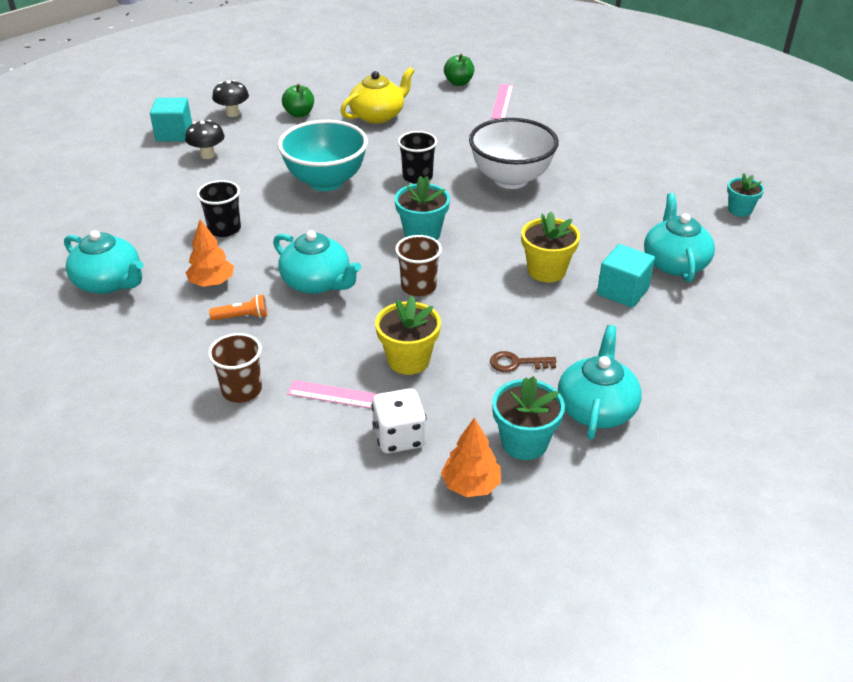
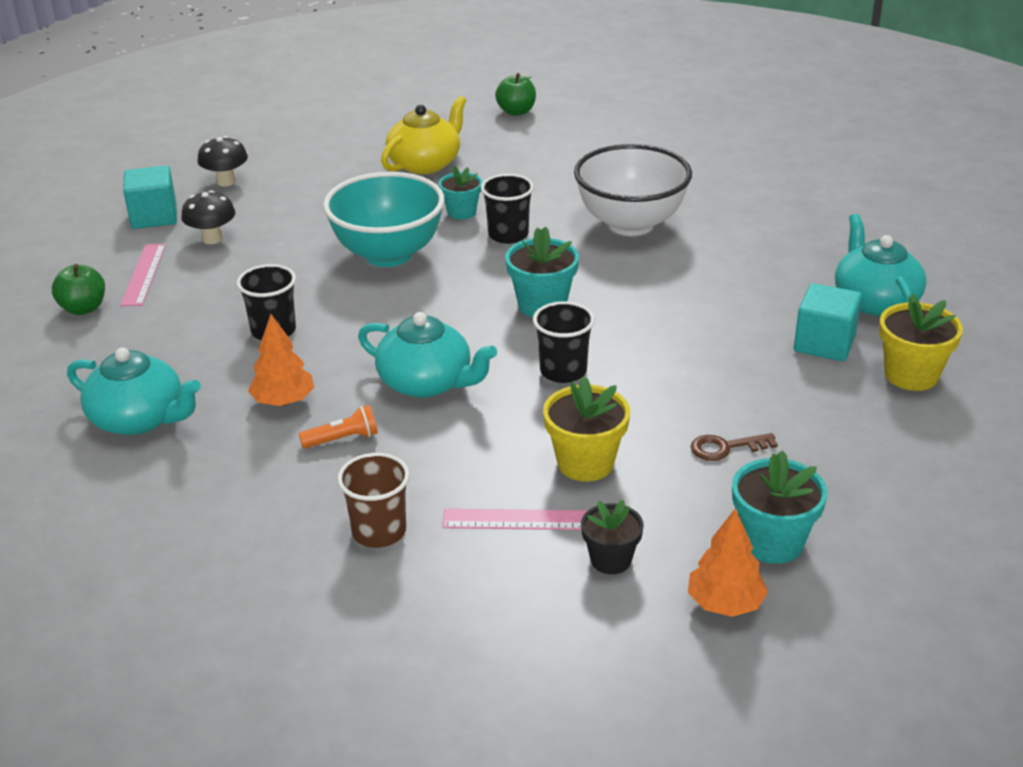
camera: 10 degrees left, 5 degrees down
green apple [282,84,314,117] -> green apple moved to [52,264,105,315]
white dice [371,388,427,453] -> black flower pot [581,500,644,574]
brown cup [395,235,442,296] -> black cup [533,302,595,383]
pink ruler [491,84,513,119] -> pink ruler moved to [120,244,166,306]
yellow flower pot [521,212,580,283] -> yellow flower pot moved to [879,294,963,391]
turquoise teapot [558,325,642,440] -> none
turquoise flower pot [727,173,764,217] -> turquoise flower pot moved to [439,166,482,220]

